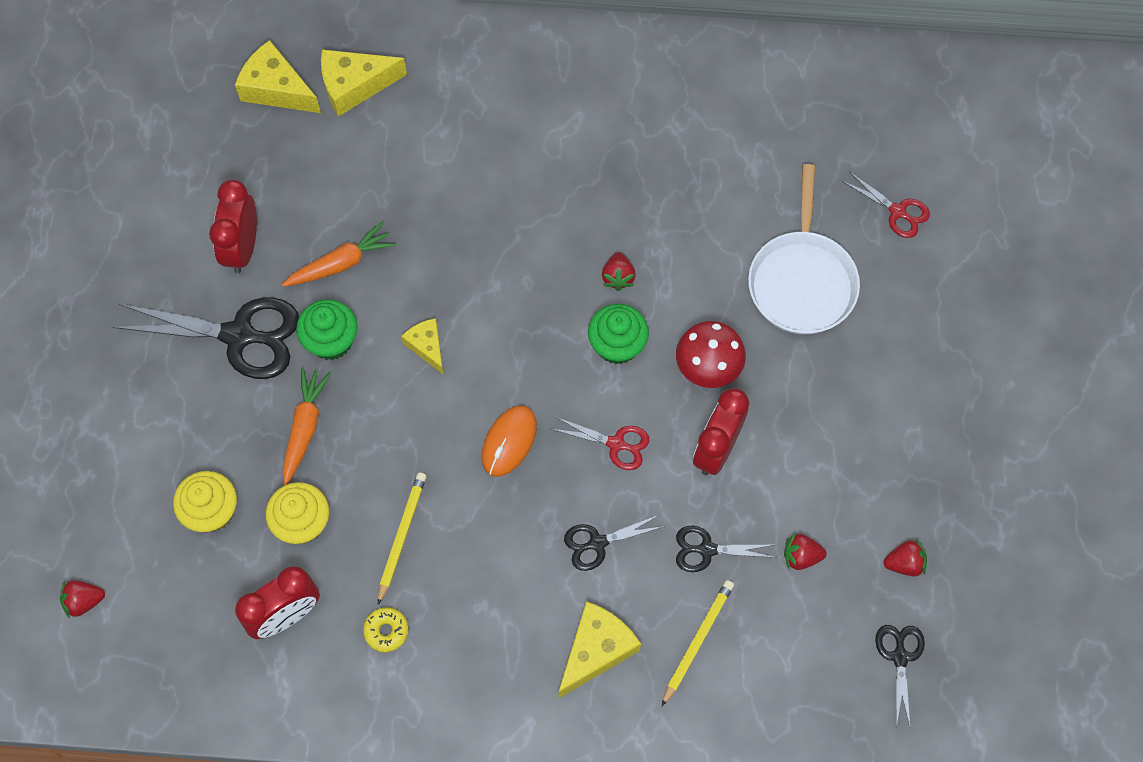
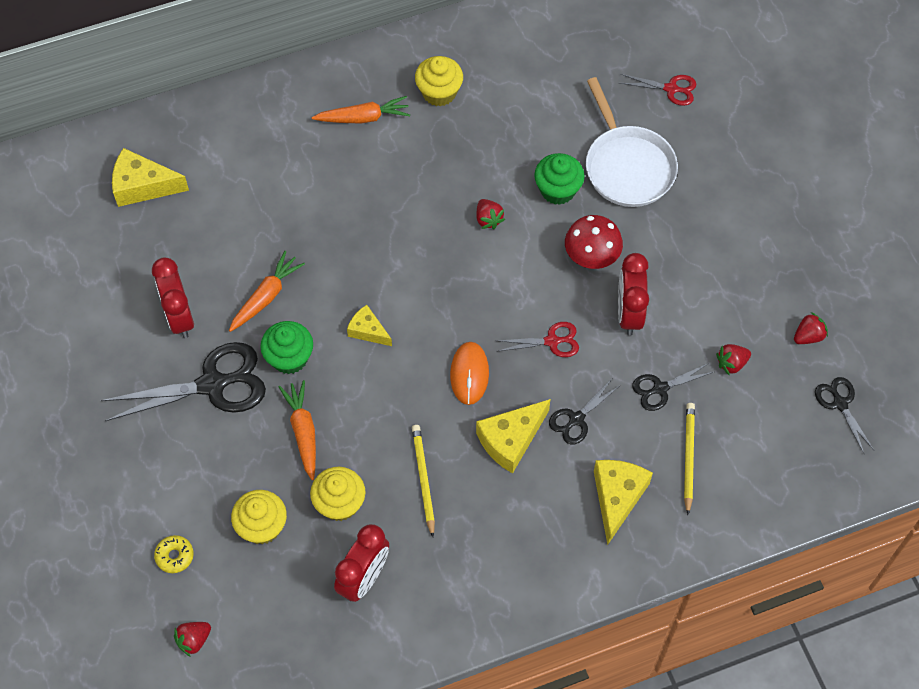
camera: 25 degrees left, 5 degrees down
yellow cheese [321,49,407,117] -> yellow cheese moved to [476,399,550,473]
yellow donut [363,607,409,652] -> yellow donut moved to [154,535,194,573]
green cupcake [588,304,649,364] -> green cupcake moved to [534,153,585,205]
none -> orange carrot [312,96,410,124]
none -> yellow cupcake [415,56,463,107]

